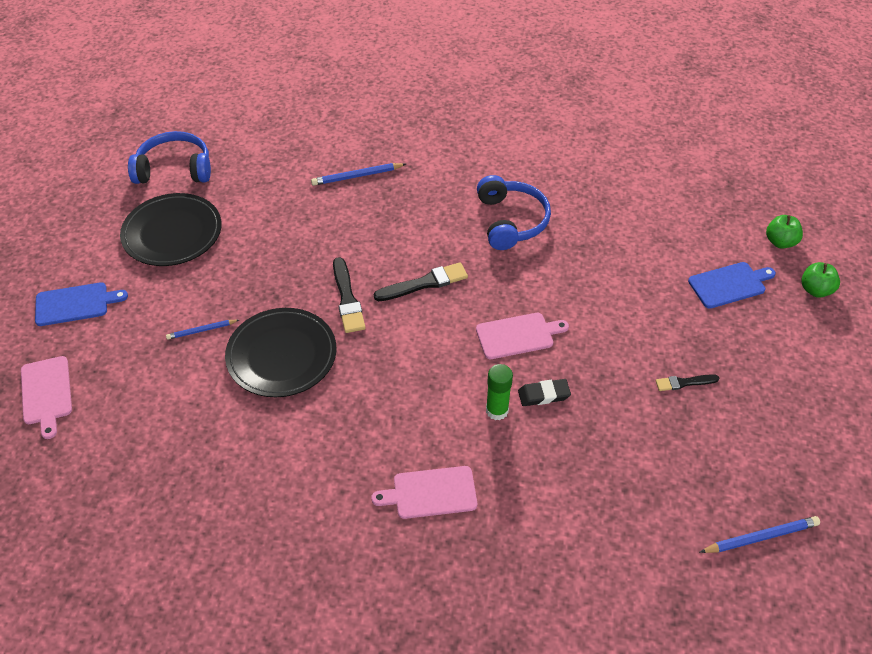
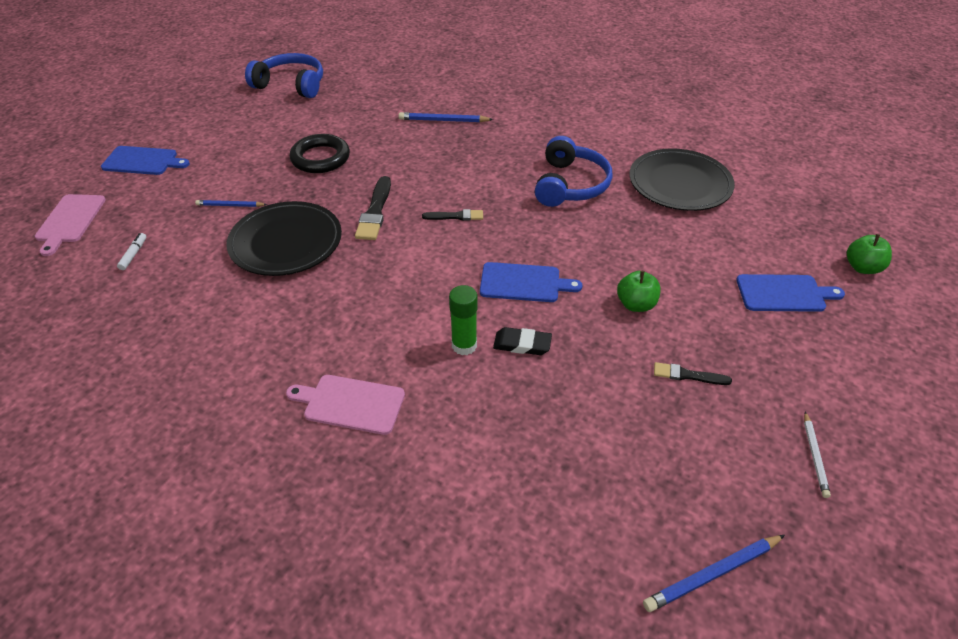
camera: 20 degrees right, 5 degrees down
black plate [120,193,222,266] -> black plate moved to [629,148,735,211]
black brush [374,262,468,301] -> black brush [422,209,483,221], size x0.61
pink cutting board [476,313,569,359] -> blue cutting board [480,262,583,302]
blue pencil [700,516,820,553] -> blue pencil turned 150 degrees clockwise [643,535,785,612]
green apple [801,262,840,298] -> green apple moved to [617,271,660,312]
none -> white marker [117,233,146,270]
none -> black ring [290,134,350,173]
none -> white pencil [804,412,831,498]

